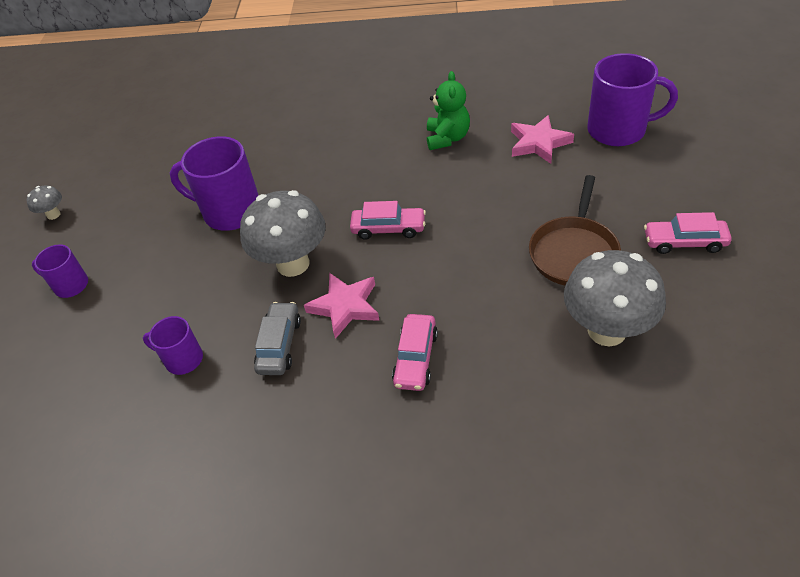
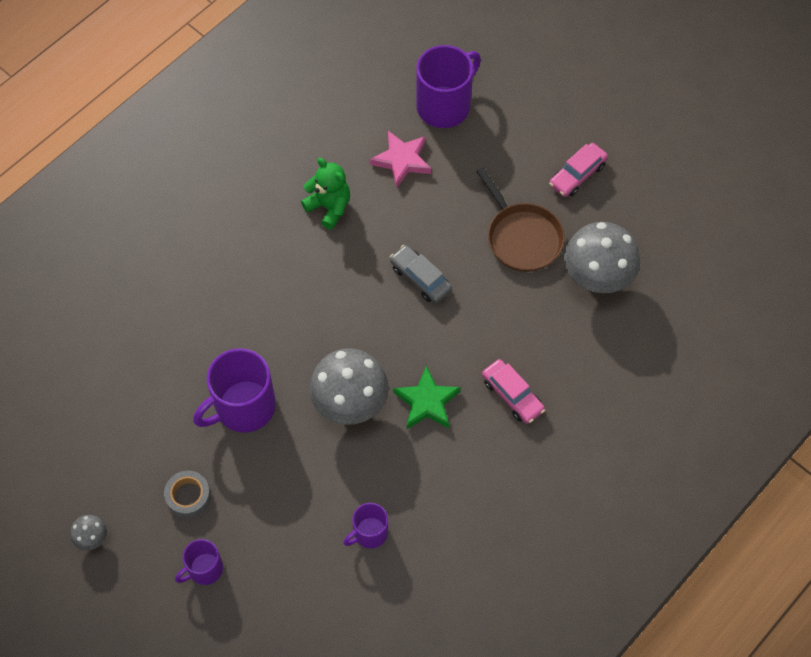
camera: 55 degrees left, 15 degrees up
grey car [254,302,301,375] -> grey car moved to [390,245,452,303]
pink star [304,273,380,339] -> green star [393,365,461,429]
pink car [350,201,426,240] -> none
none -> grey tape [164,471,211,518]

